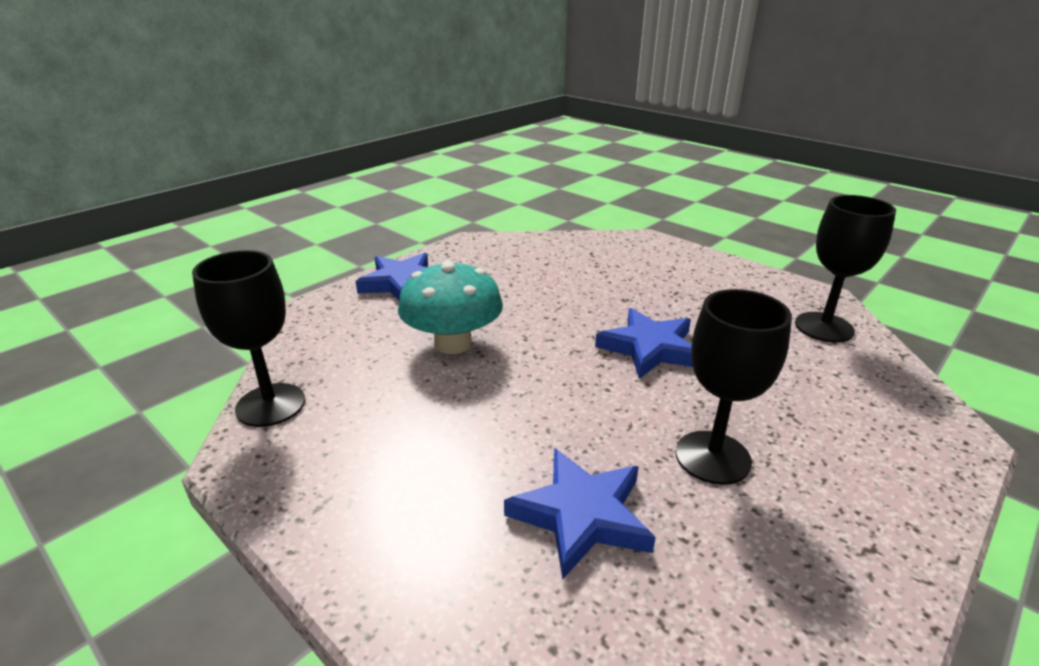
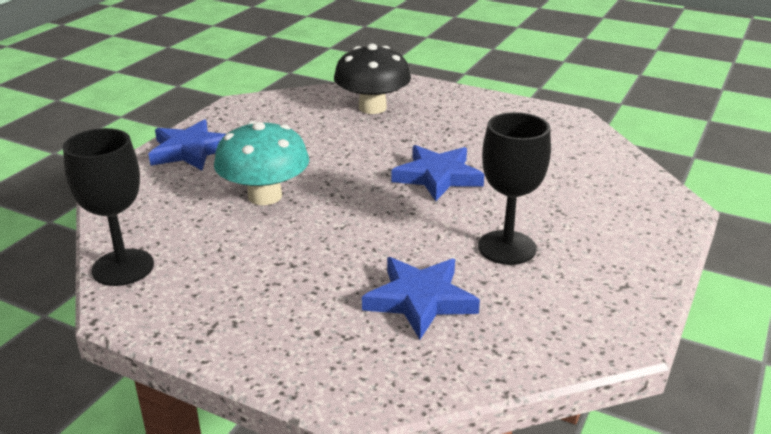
camera: 15 degrees left, 0 degrees up
black goblet [795,195,896,343] -> none
none -> black mushroom [334,44,411,114]

